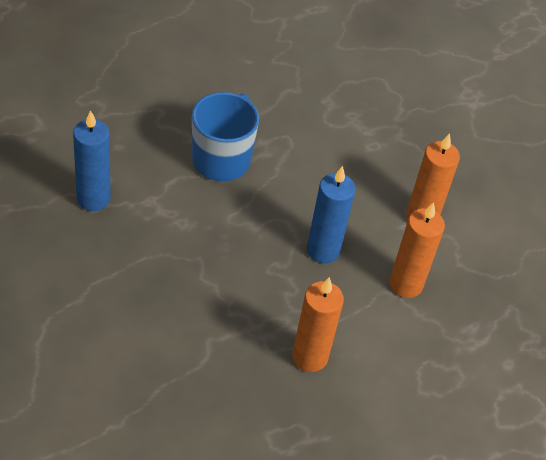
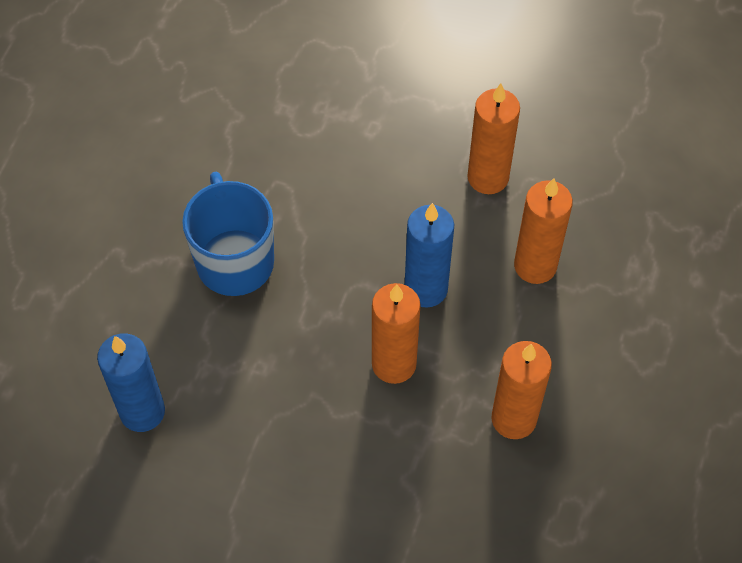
camera: 30 degrees left, 10 degrees up
none -> orange candle [372,283,421,384]

